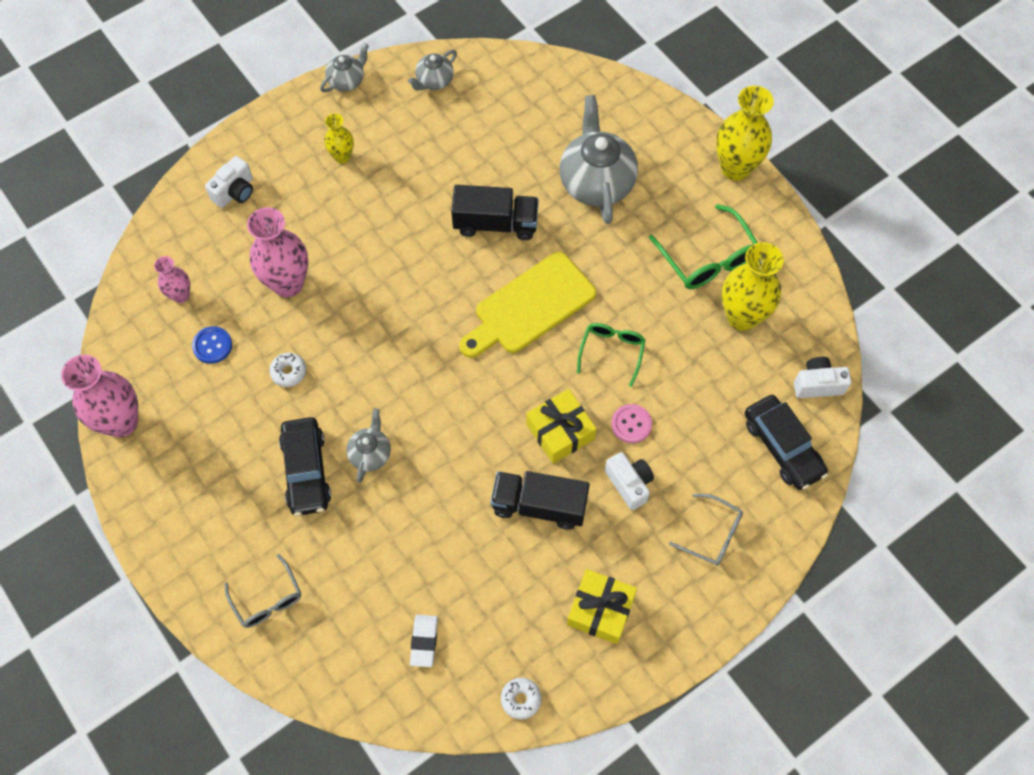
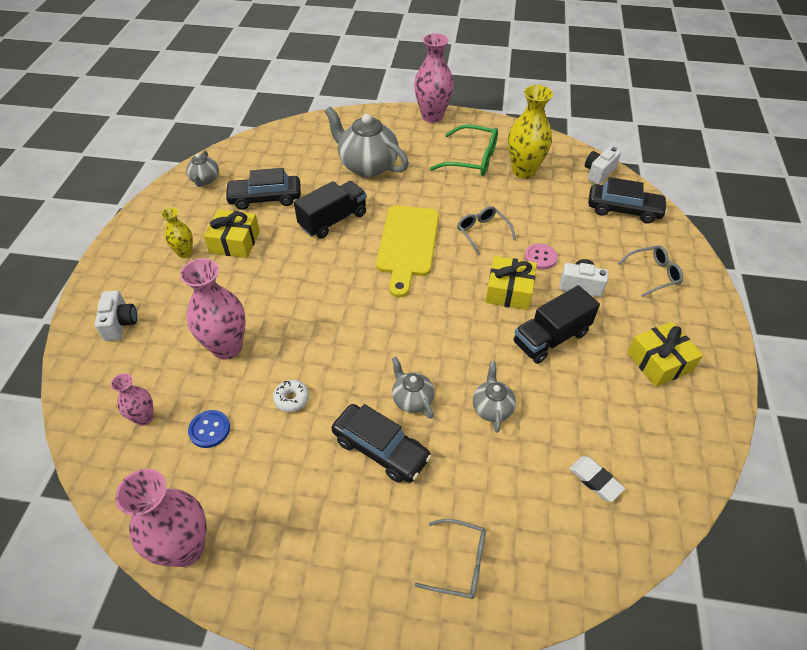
camera: 45 degrees left, 15 degrees down
grey teapot [320,43,369,92] -> grey teapot moved to [473,361,516,433]
white donut [501,678,542,720] -> none
green glasses [577,323,645,387] -> grey glasses [457,206,516,256]
yellow vase [716,86,774,181] -> pink vase [414,33,454,123]
none -> yellow gift [204,209,260,258]
none -> black car [225,168,301,210]

